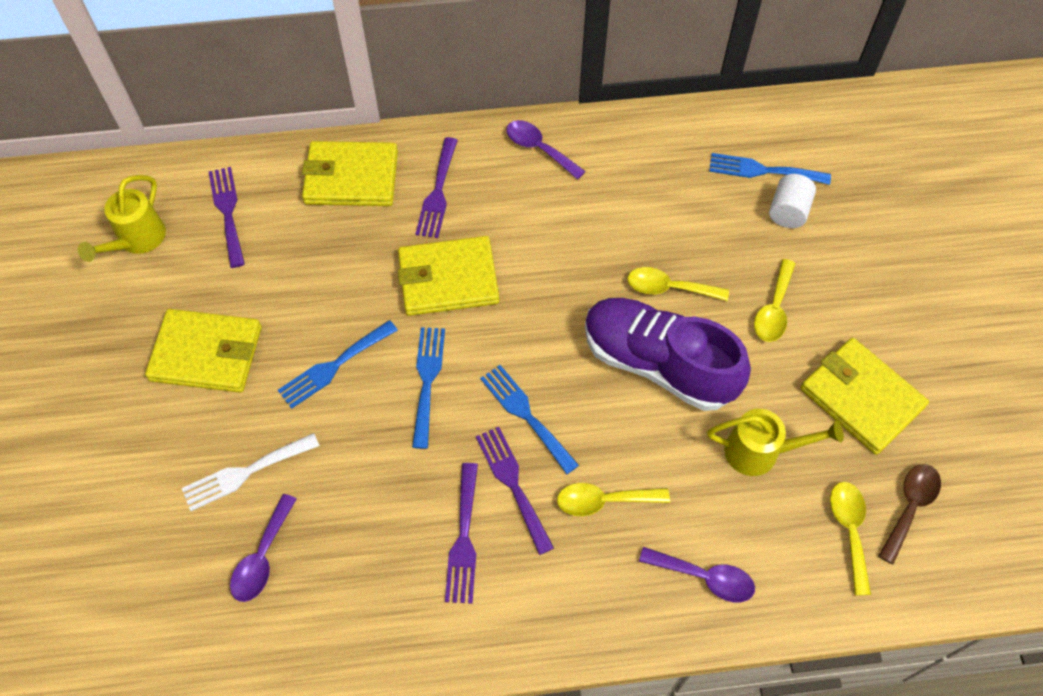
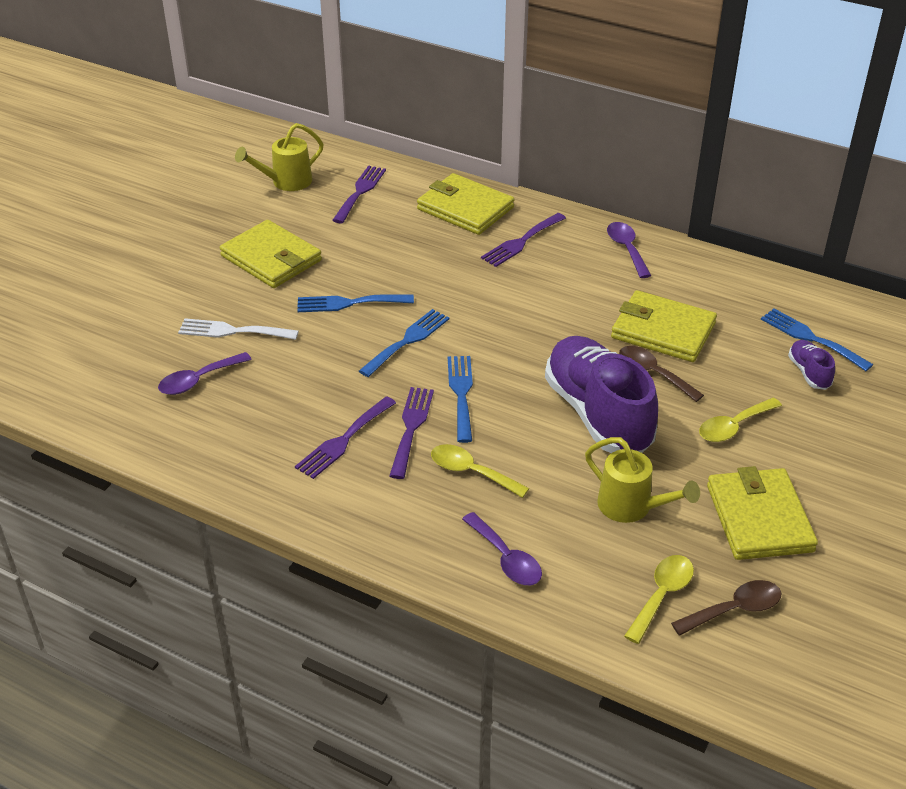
camera: 35 degrees right, 20 degrees down
yellow wallet [398,236,499,316] -> yellow wallet moved to [611,290,717,362]
yellow spoon [628,267,729,301] -> brown spoon [619,346,704,402]
white cylinder [769,174,816,228] -> purple shoe [788,340,835,390]

